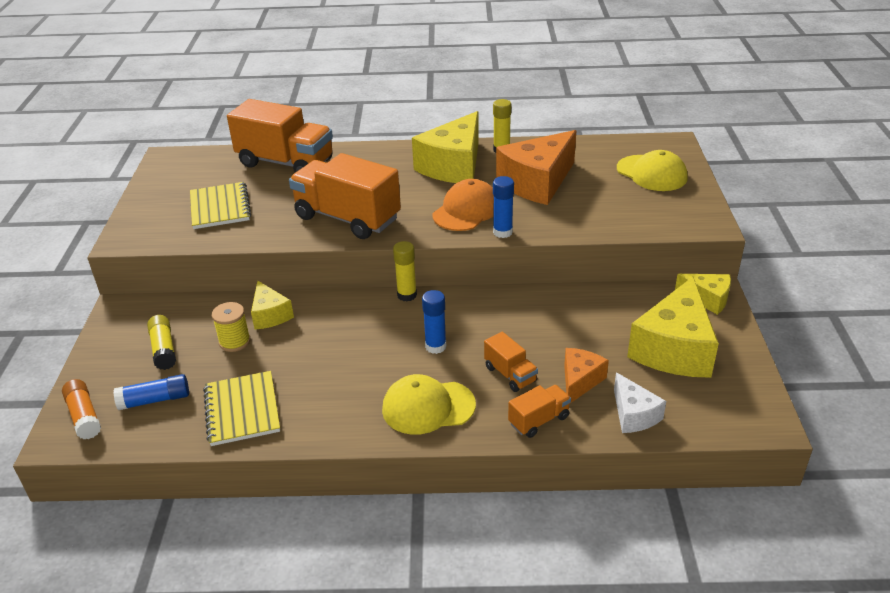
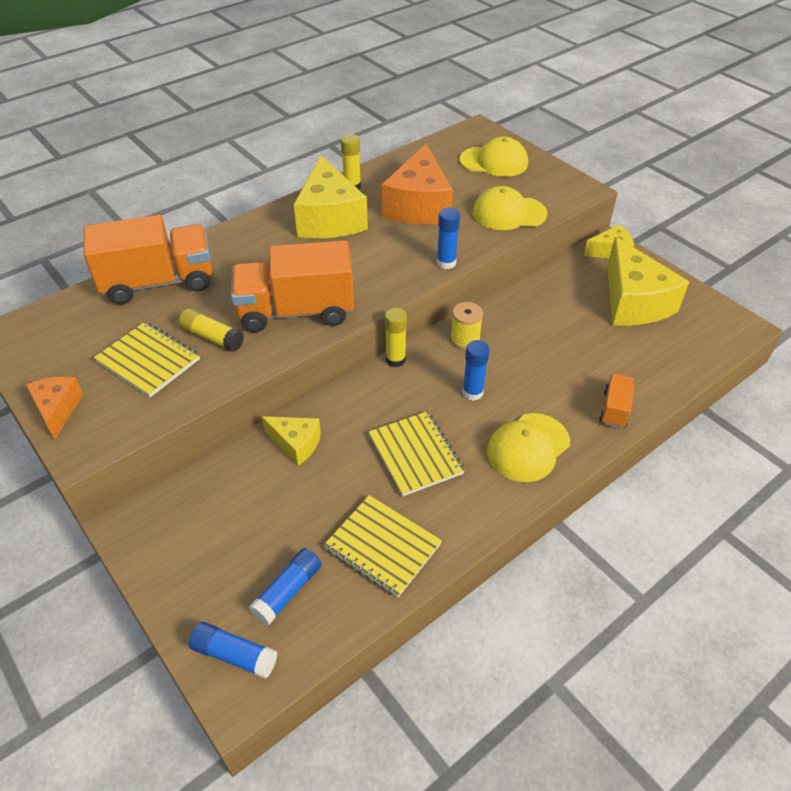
camera: 40 degrees left, 10 degrees up
orange glue stick [62,379,101,439] -> blue glue stick [189,622,277,679]
yellow glue stick [147,315,176,370] -> yellow glue stick moved to [179,308,244,352]
yellow spool [212,302,251,352] -> yellow spool moved to [451,302,483,350]
orange cap [432,179,494,231] -> none
orange truck [484,332,538,392] -> none
orange cheese [564,348,609,404] -> orange cheese moved to [26,377,83,440]
white cheese [614,372,666,433] -> none
none -> yellow notebook [369,411,465,496]
none -> yellow cap [473,186,547,230]

